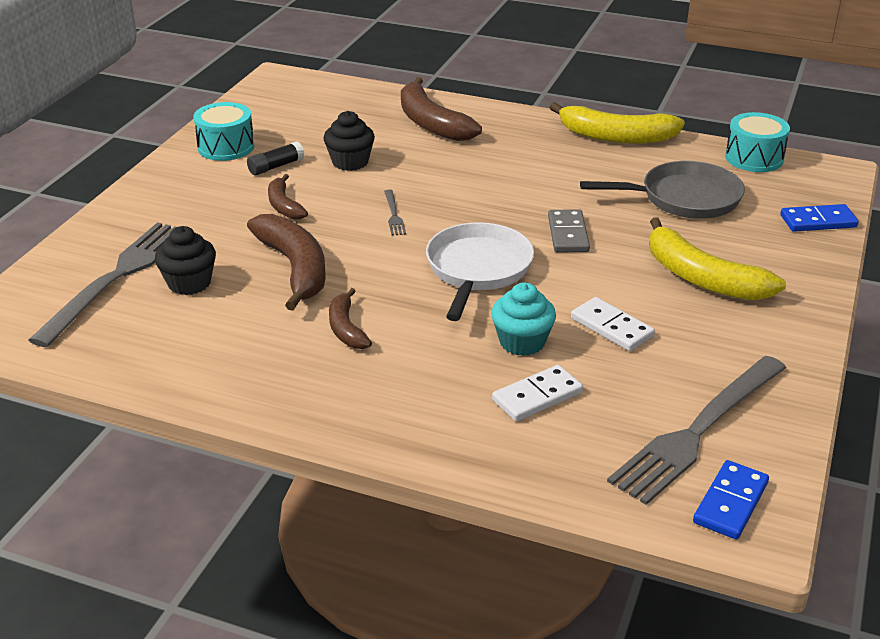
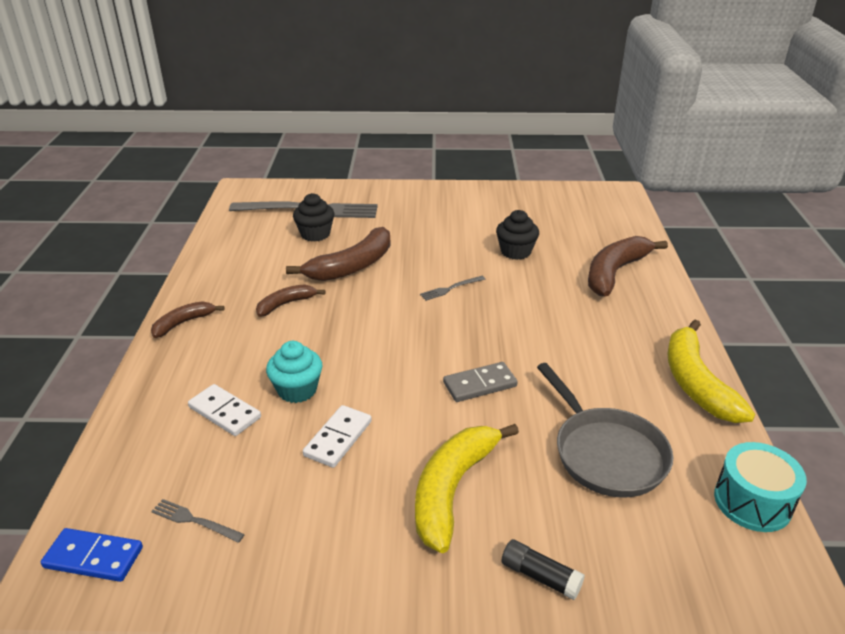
camera: 70 degrees right, 0 degrees up
turquoise drum [193,102,254,161] -> none
black glue stick [247,141,304,175] -> black glue stick moved to [502,539,585,600]
brown banana [268,174,308,220] -> brown banana moved to [151,301,225,338]
white pan [426,222,534,321] -> none
grey fork [607,356,786,505] -> grey fork [151,499,245,543], size x0.41
blue domino [780,204,859,232] -> none

